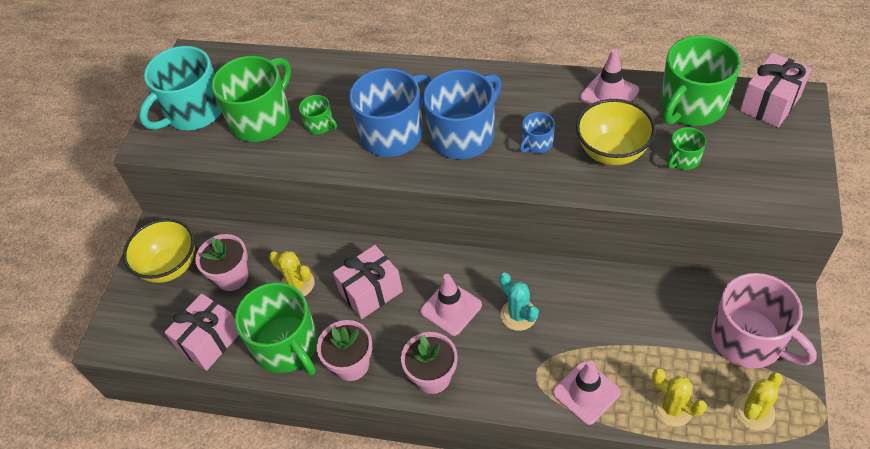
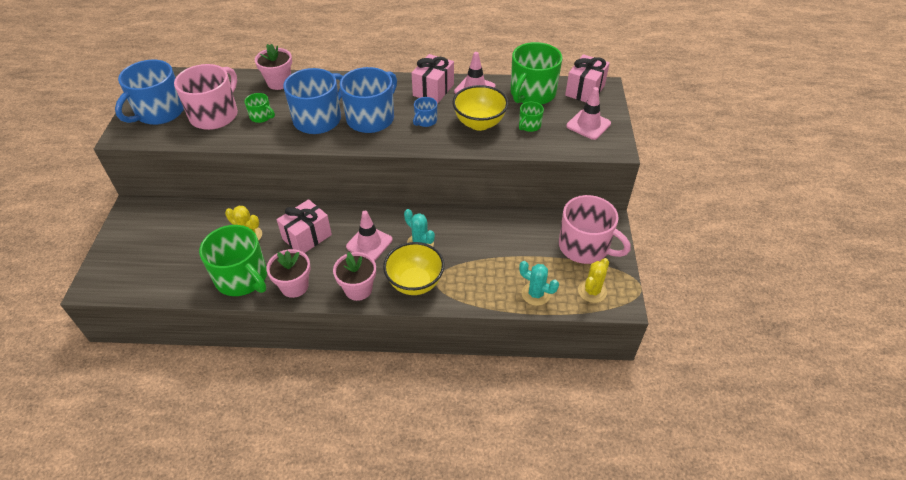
camera: 15 degrees left, 5 degrees down
yellow bowl [123,218,195,283] -> yellow bowl moved to [383,242,444,295]
turquoise mug [139,46,222,130] -> blue mug [115,60,184,125]
pink gift [165,293,239,371] -> pink gift moved to [411,54,454,104]
pink flower pot [195,234,248,291] -> pink flower pot moved to [255,44,292,90]
green mug [211,56,291,142] -> pink mug [174,64,238,130]
pink traffic cone [553,360,621,425] -> pink traffic cone moved to [566,87,611,140]
yellow cactus [652,368,707,427] -> turquoise cactus [519,261,559,306]

